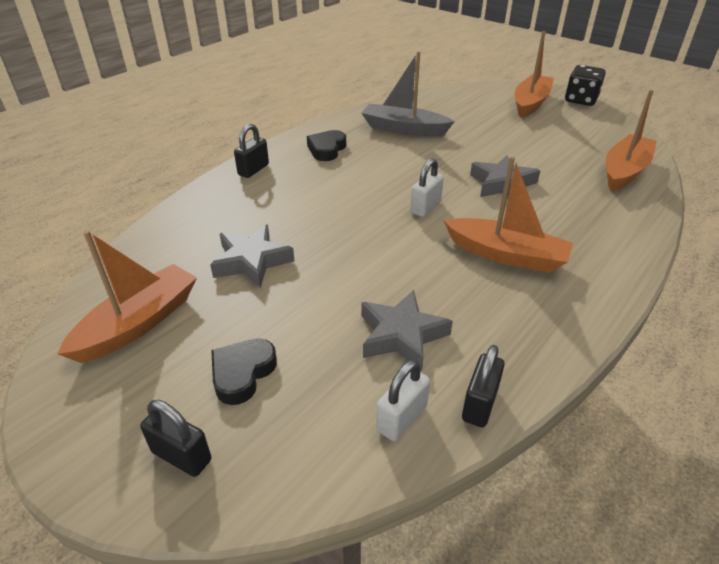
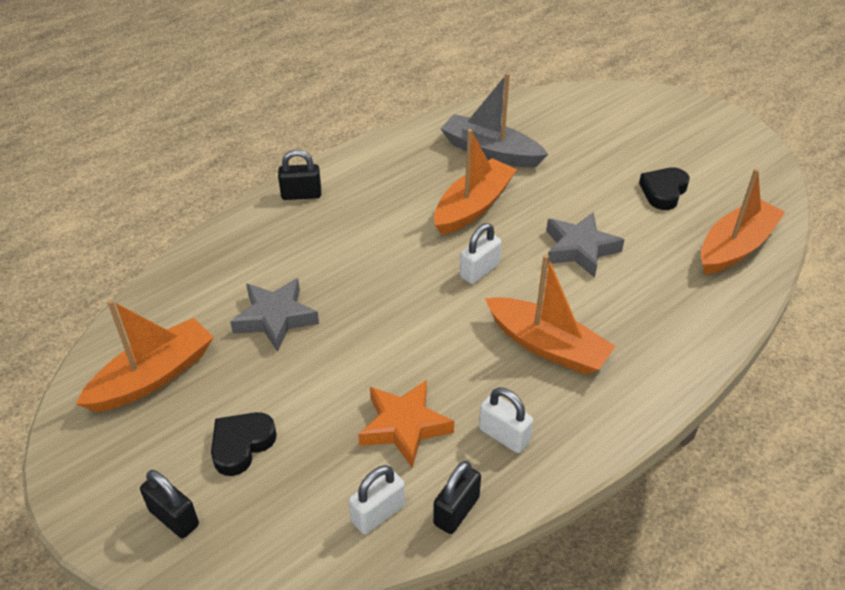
camera: 10 degrees right, 5 degrees up
black padlock [234,124,269,178] -> black padlock turned 45 degrees clockwise [278,150,321,200]
black heart [307,130,346,161] -> black heart moved to [639,167,690,210]
grey star [361,290,453,371] -> orange star [358,380,454,468]
orange boat [515,31,554,118] -> orange boat moved to [434,129,517,235]
black dice [565,65,606,106] -> none
none -> white padlock [479,387,533,453]

